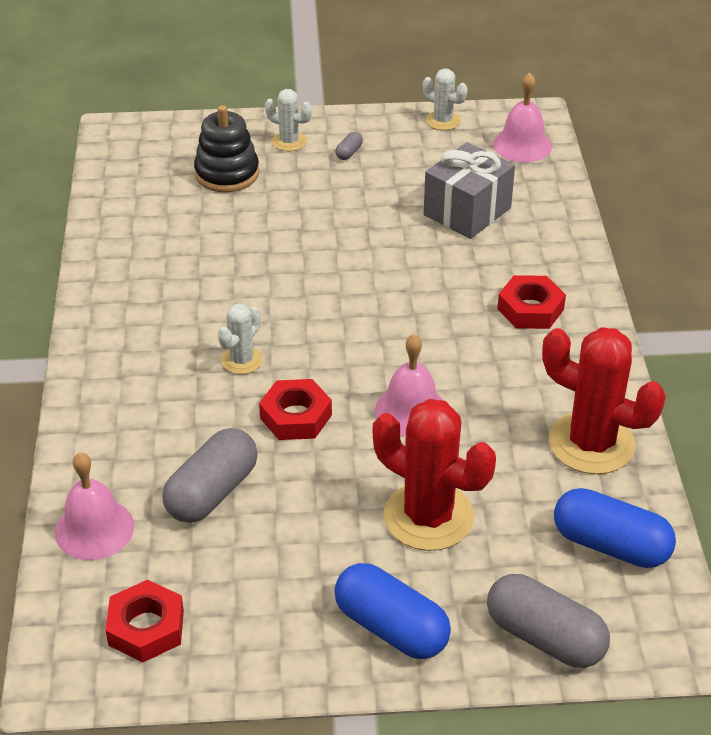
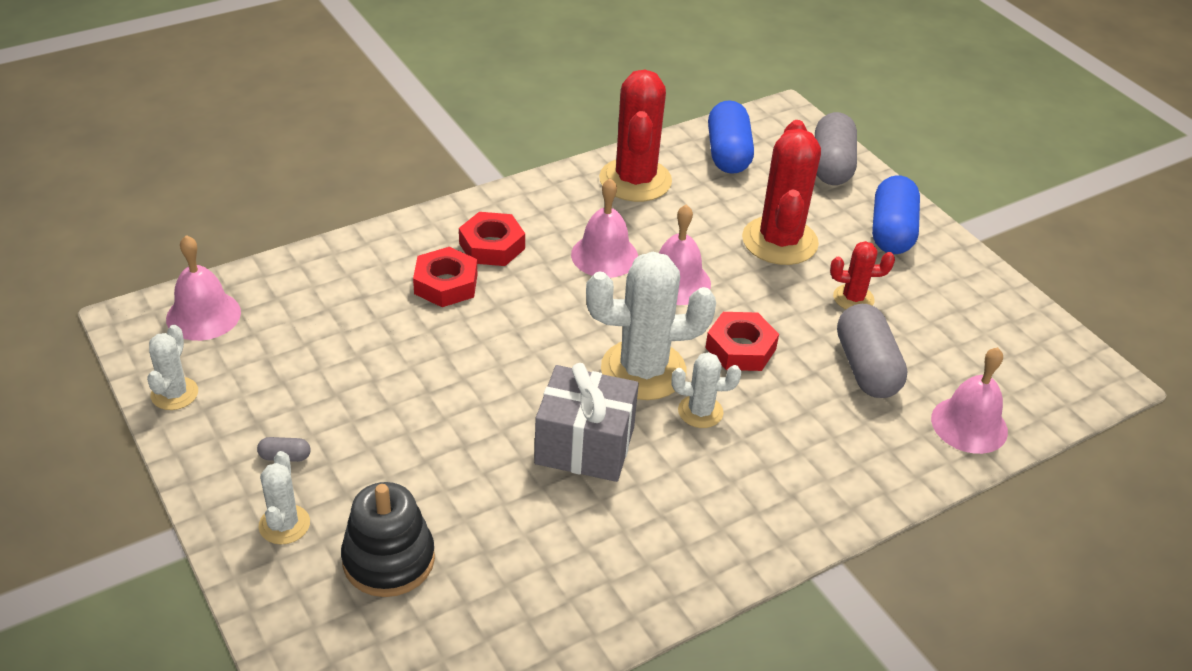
camera: 120 degrees left, 0 degrees up
red nut [105,580,184,662] -> red nut moved to [413,247,477,307]
grey capsule [162,428,258,523] -> grey capsule turned 75 degrees clockwise [837,304,907,398]
grey gift [424,142,515,239] -> grey gift moved to [534,363,639,482]
none -> pink bell [571,178,638,278]
none -> white cactus [586,252,716,400]
none -> red cactus [830,241,895,309]

